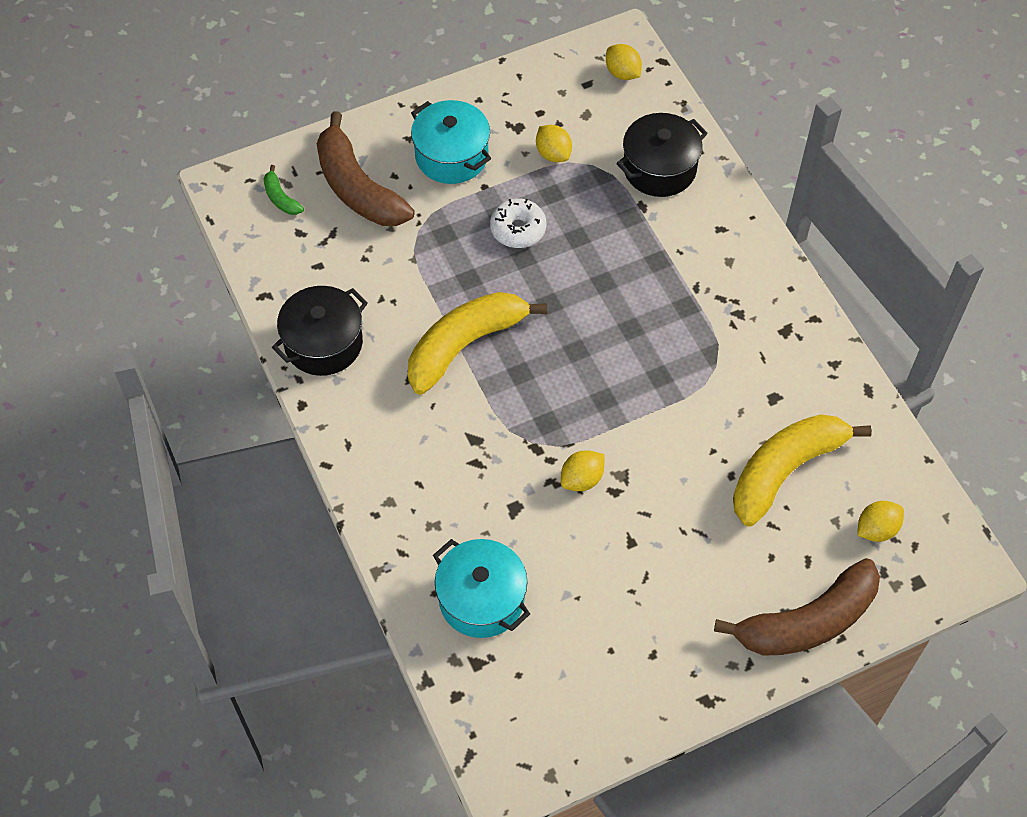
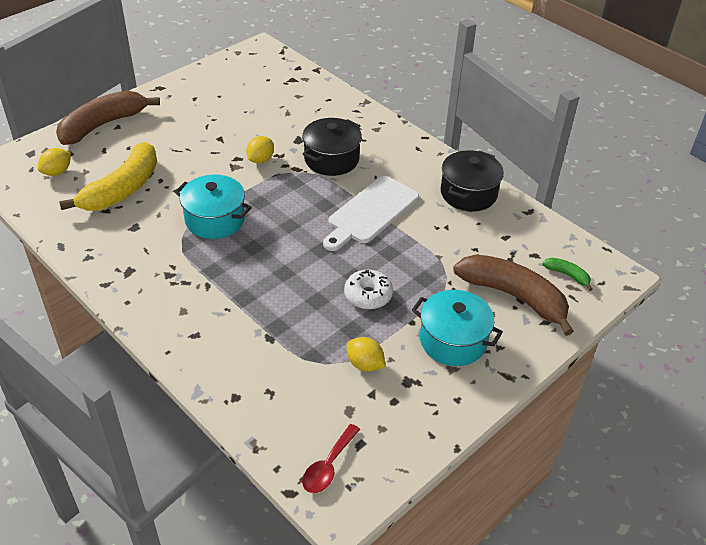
camera: 160 degrees right, 15 degrees down
yellow banana [408,292,547,394] -> white cutting board [323,176,419,251]
turquoise pot [433,539,530,638] -> turquoise pot moved to [175,175,252,239]
yellow lemon [606,44,642,80] -> red spoon [302,424,360,493]
black pot [617,113,708,197] -> black pot moved to [302,118,362,176]

